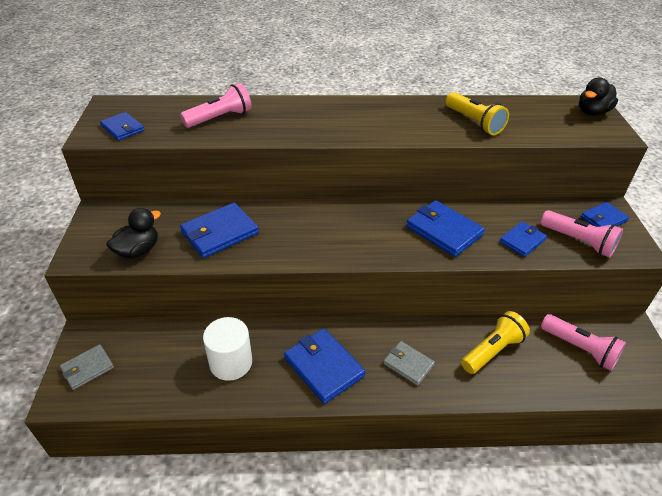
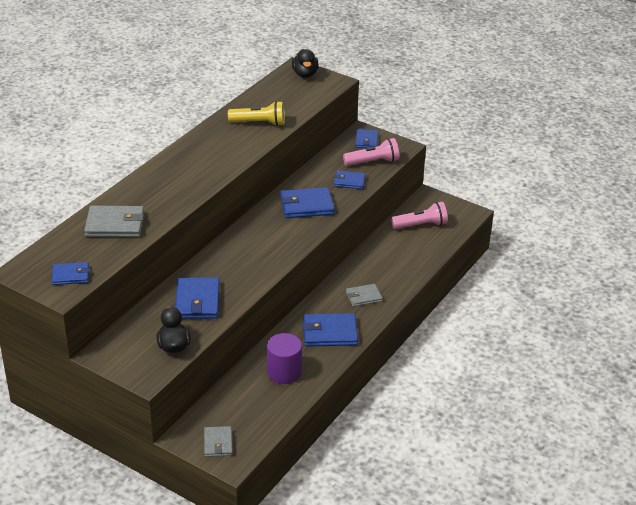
camera: 55 degrees left, 5 degrees down
pink flashlight [180,83,252,128] -> grey wallet [84,205,144,237]
white cylinder [203,317,252,381] -> purple cylinder [267,333,302,384]
yellow flashlight [461,311,530,374] -> none
blue wallet [499,222,547,257] -> blue wallet turned 75 degrees counterclockwise [334,170,366,189]

